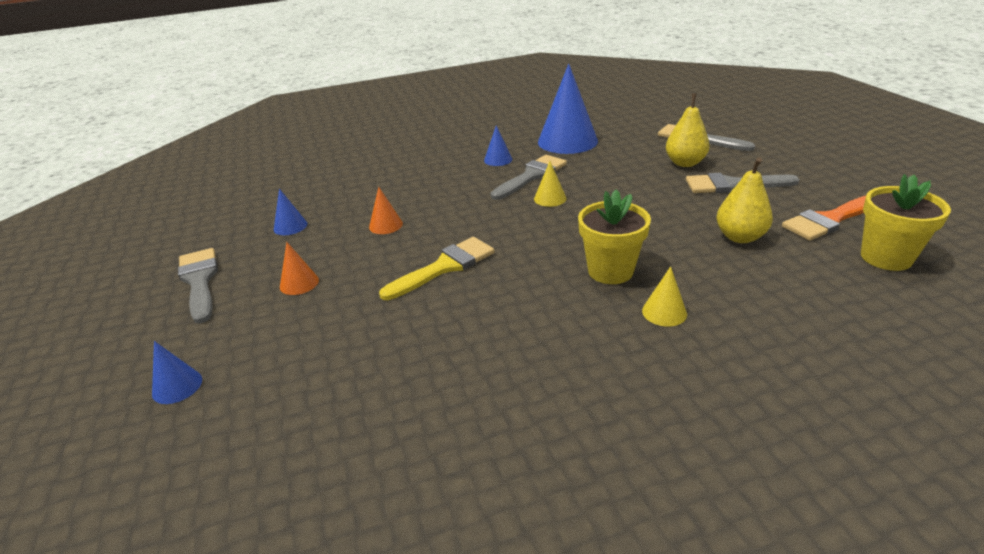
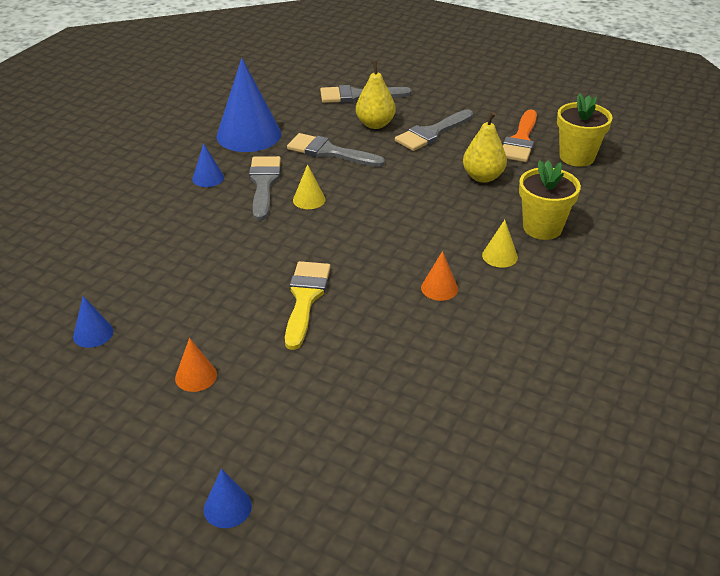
camera: 45 degrees left, 5 degrees up
grey brush [178,248,218,324] -> grey brush moved to [287,133,385,167]
orange cone [369,187,403,234] -> orange cone moved to [421,251,458,301]
yellow flower pot [578,189,651,284] -> yellow flower pot moved to [519,160,581,240]

